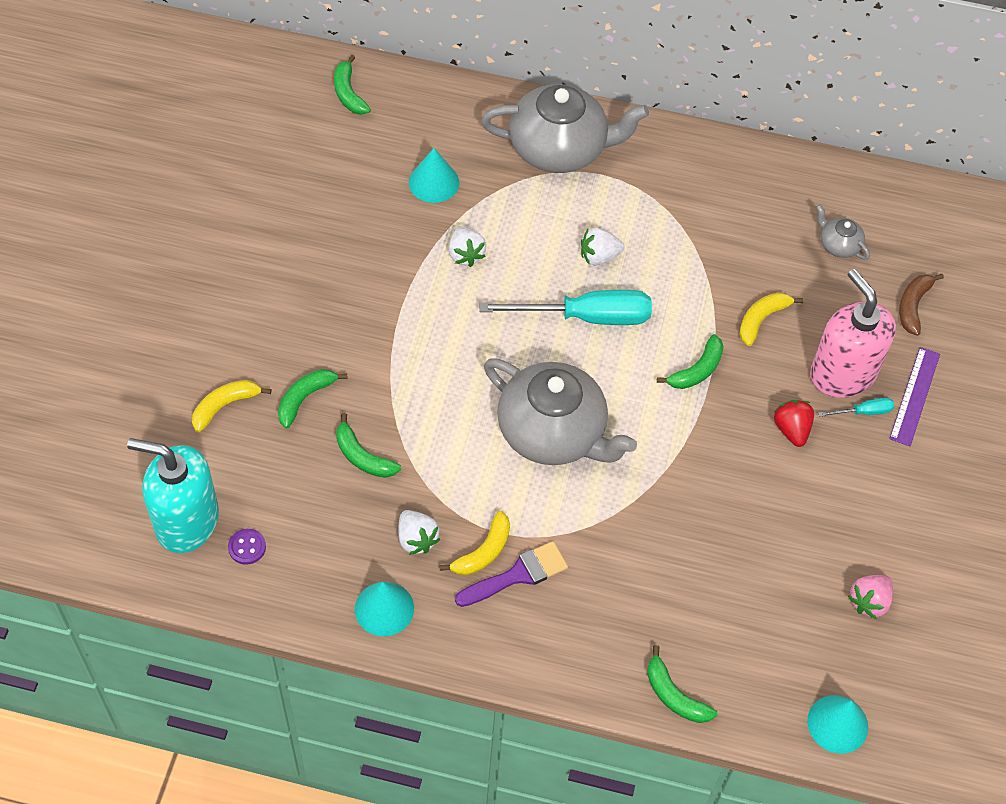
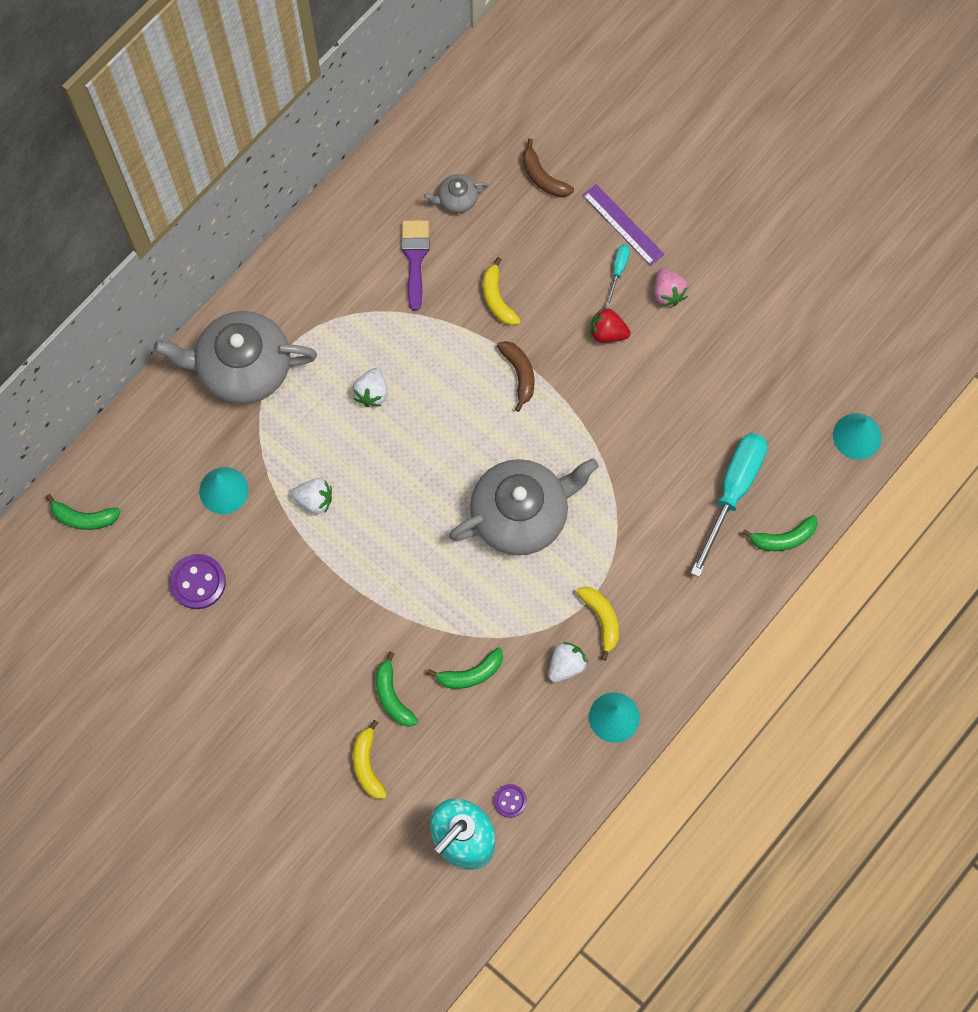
camera: 60 degrees left, 15 degrees up
white strawberry [399,510,440,555] -> white strawberry turned 45 degrees counterclockwise [549,642,588,682]
purple brush [455,541,568,607] -> purple brush moved to [401,220,429,311]
turquoise screwdriver [479,290,652,325] -> turquoise screwdriver moved to [691,433,767,577]
grey teapot [481,84,649,173] -> grey teapot turned 120 degrees counterclockwise [153,311,317,404]
green banana [657,334,724,389] -> brown banana [497,341,534,412]
pink soap dispenser [810,269,896,398] -> none
pink strawberry [848,575,893,619] -> pink strawberry moved to [654,268,688,306]
none -> purple button [169,554,226,609]

